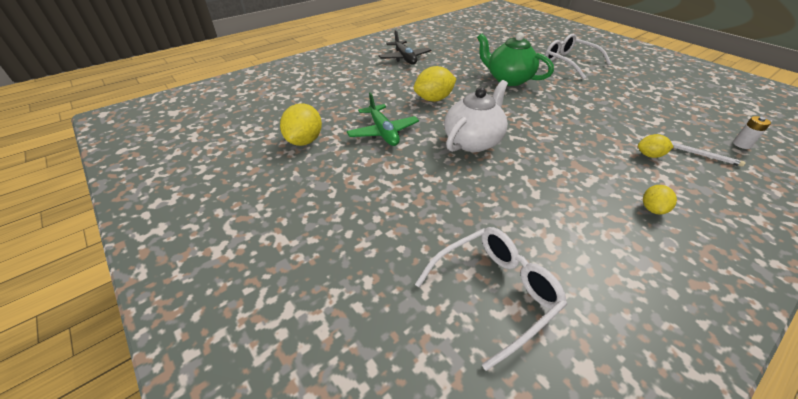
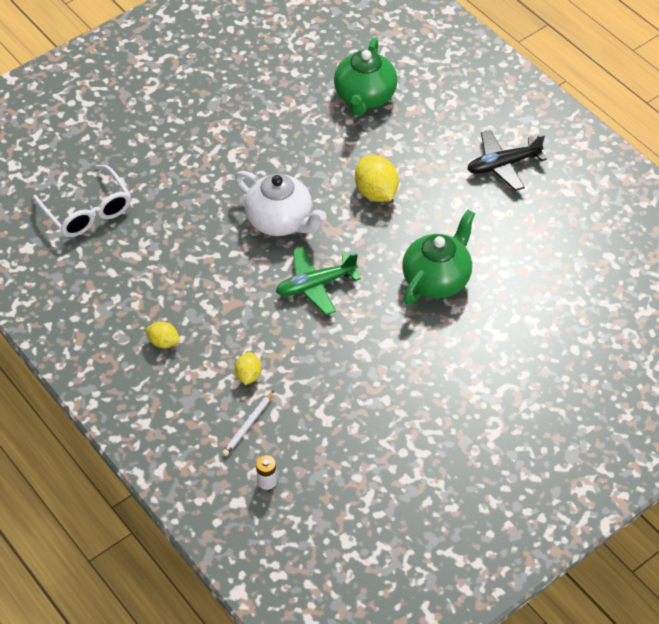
camera: 90 degrees right, 10 degrees up
yellow lemon [280,103,322,146] -> none
green plane [347,92,419,146] -> green plane moved to [276,247,361,315]
white glasses [545,34,611,79] -> none
none -> green teapot [334,38,397,116]

